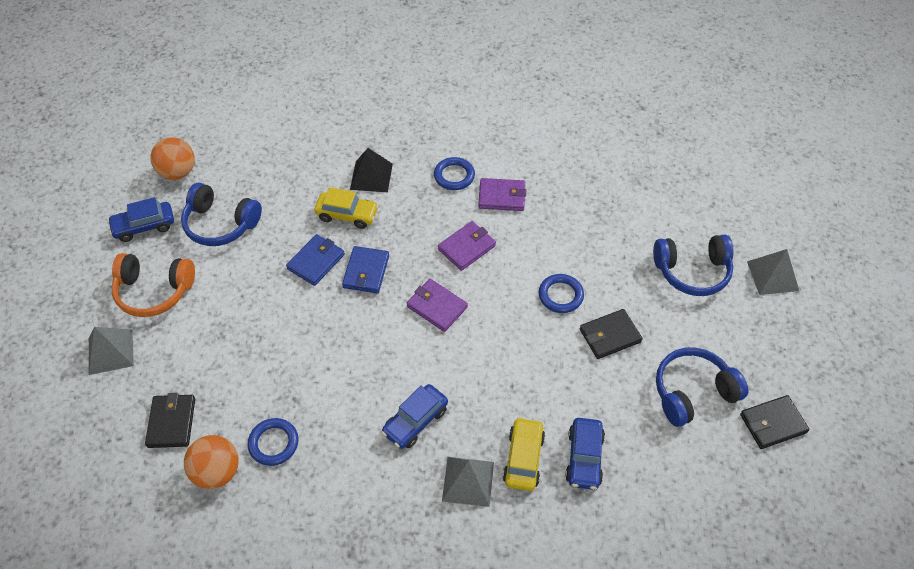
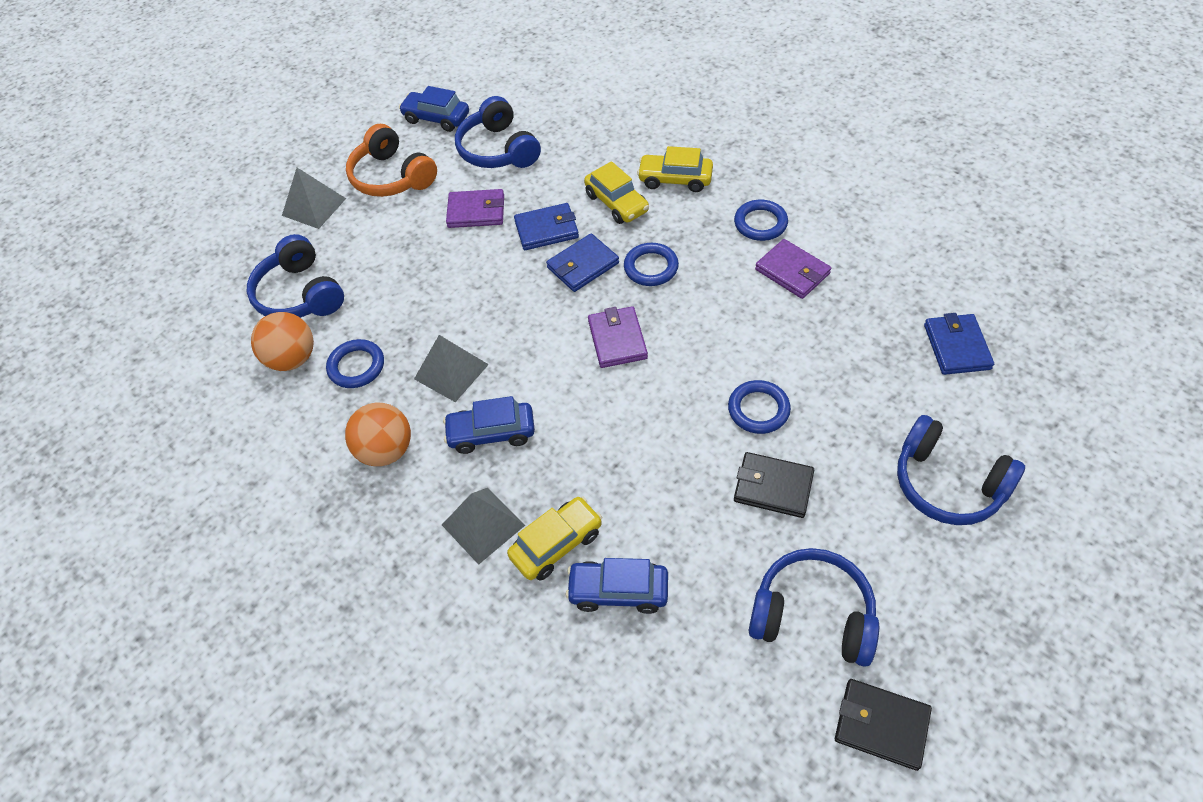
camera: 45 degrees right, 0 degrees up
black wallet [145,393,195,448] -> blue headphones [247,234,344,318]
orange ball [150,137,195,180] -> orange ball moved to [345,402,411,466]
black pyramid [350,148,393,192] -> yellow car [637,146,713,192]
purple wallet [438,221,496,271] -> purple wallet moved to [446,189,504,228]
blue car [565,418,605,490] -> blue car turned 45 degrees clockwise [566,558,668,614]
grey pyramid [747,249,799,295] -> grey pyramid moved to [414,335,489,402]
none -> blue ring [624,243,679,286]
none -> blue wallet [924,313,994,375]

